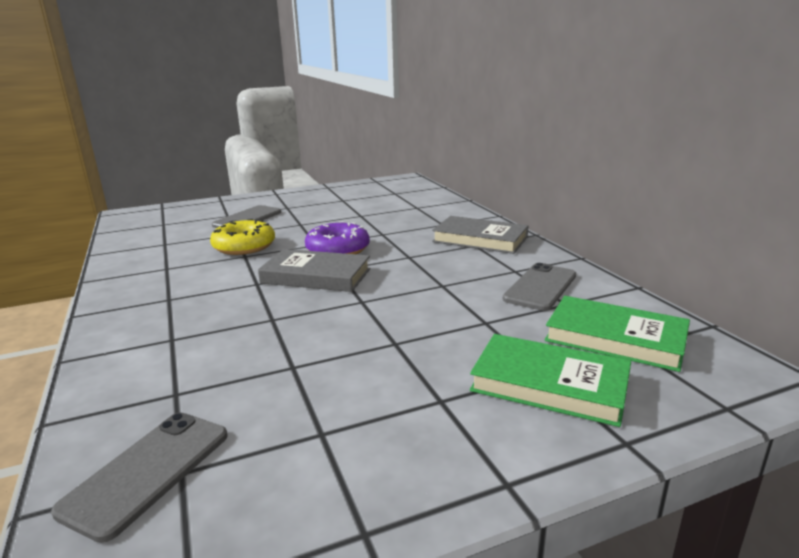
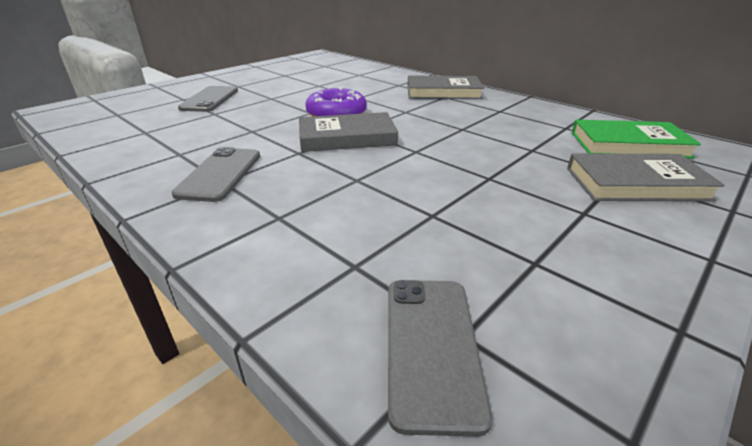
camera: 25 degrees left, 10 degrees up
yellow donut [210,219,275,255] -> none
green book [470,334,631,427] -> grey book [567,154,725,202]
grey phone [503,263,576,311] -> grey phone moved to [172,147,260,202]

